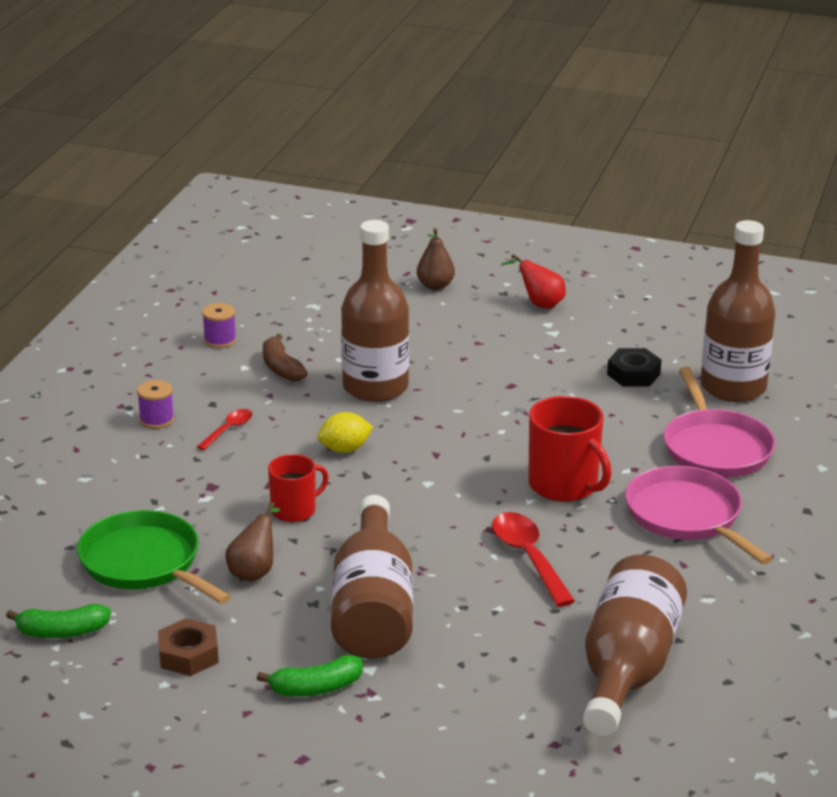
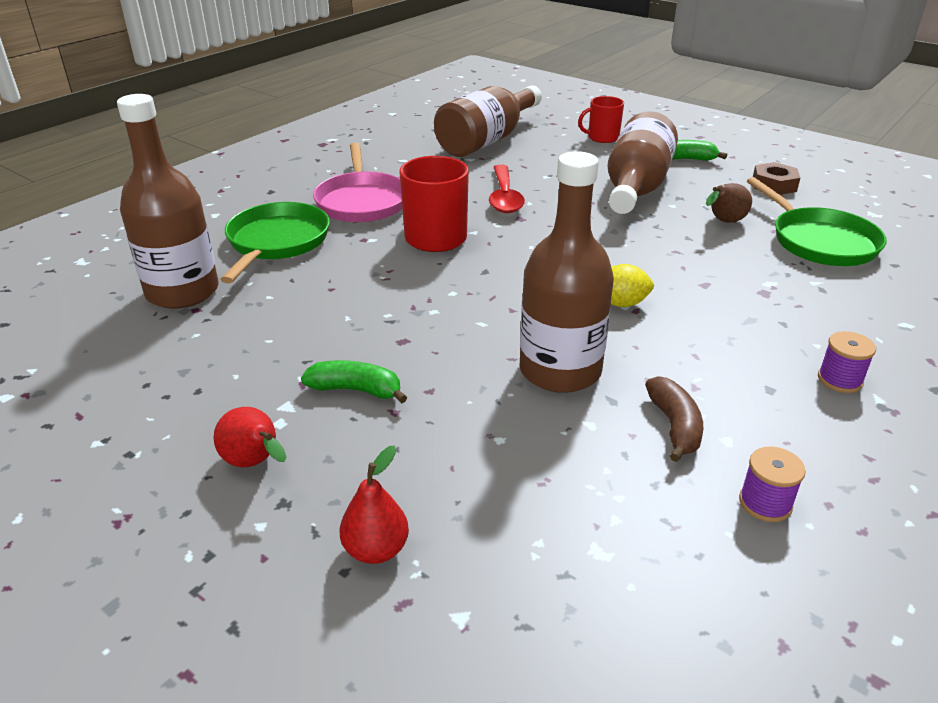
camera: 160 degrees left, 5 degrees up
green banana [6,604,111,638] -> green banana moved to [301,360,407,404]
red spoon [197,409,252,450] -> none
red mug [268,454,329,522] -> red mug moved to [578,96,624,143]
brown pear [417,228,455,290] -> red pear [340,445,409,564]
black nut [607,348,661,387] -> none
pink pan [664,367,775,478] -> green pan [220,202,330,283]

